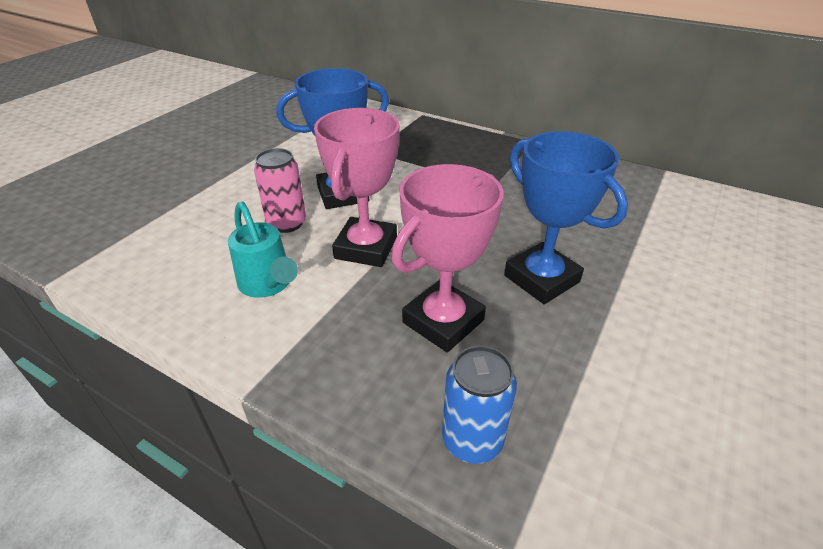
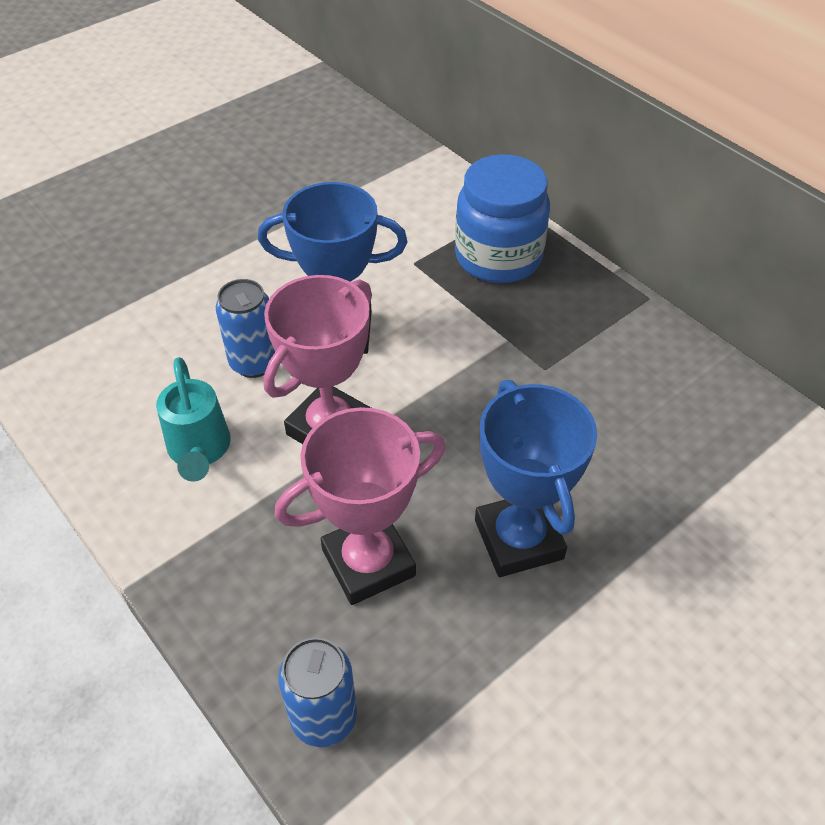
camera: 20 degrees right, 10 degrees up
pink can [254,148,306,233] -> blue can [216,279,275,378]
none -> blue jar [455,154,550,283]

